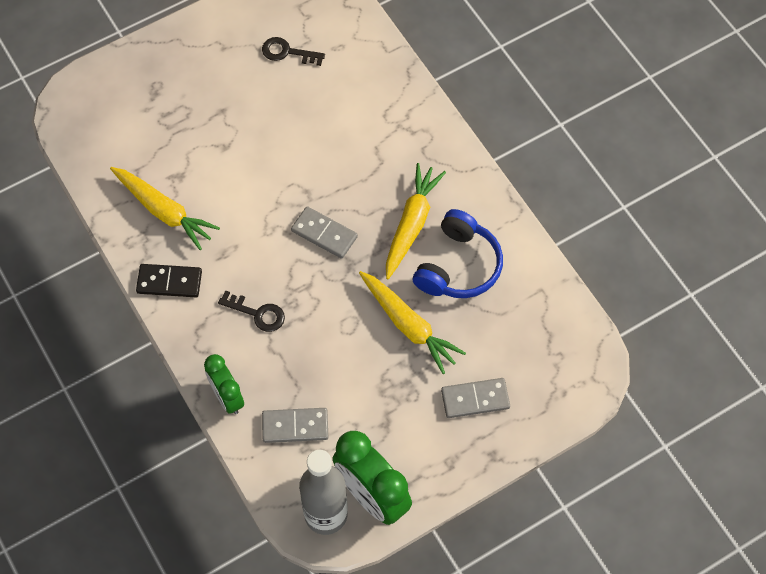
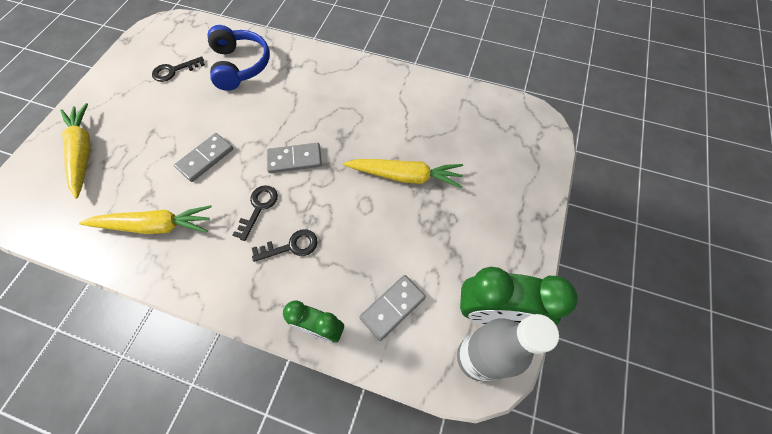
camera: 40 degrees left, 0 degrees up
black domino [136,264,202,297] -> none
yellow carrot [386,163,446,280] -> yellow carrot moved to [60,103,91,199]
blue headphones [413,209,503,298] -> blue headphones moved to [208,25,270,91]
grey domino [441,378,510,418] -> grey domino moved to [174,133,233,182]
none -> black key [233,185,278,241]

